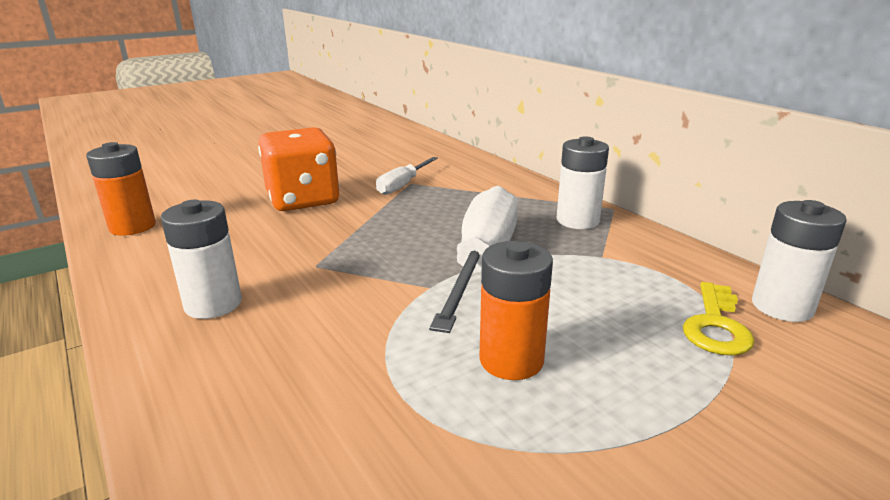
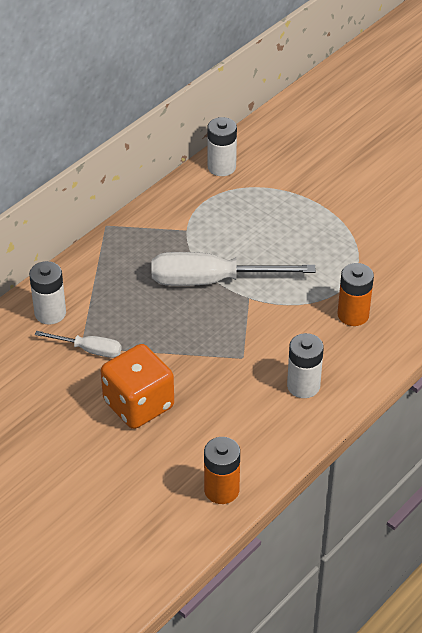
camera: 105 degrees left, 20 degrees up
orange battery [479,241,553,380] -> orange battery moved to [337,263,374,326]
white battery [557,136,609,229] -> white battery moved to [29,261,66,324]
yellow key [683,282,755,356] -> none

